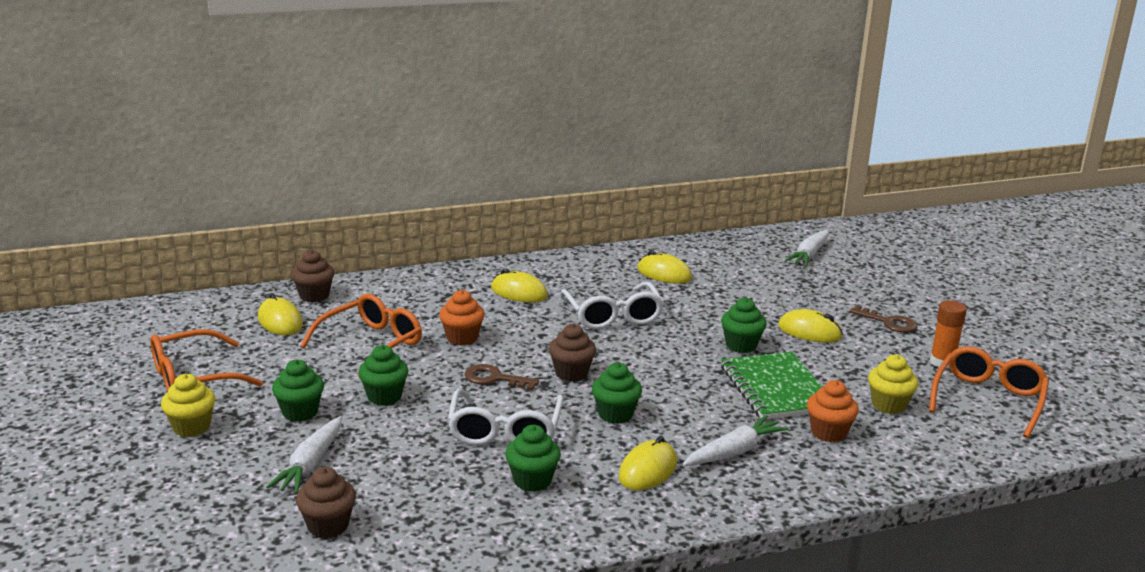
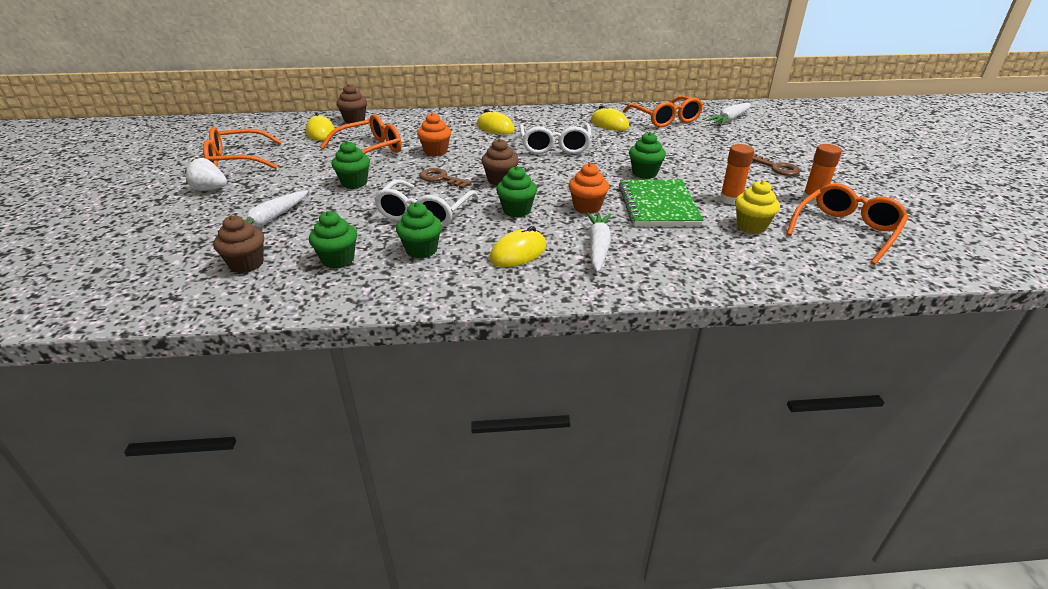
camera: 15 degrees right, 10 degrees up
yellow cupcake [161,374,216,437] -> white strawberry [185,158,227,191]
green cupcake [272,359,324,422] -> green cupcake moved to [309,211,357,269]
white carrot [682,415,789,466] -> white carrot turned 60 degrees counterclockwise [586,212,611,272]
yellow mouse [778,309,843,342] -> none
orange cupcake [807,380,859,442] -> orange cupcake moved to [568,163,609,214]
none -> orange glasses [623,96,703,127]
none -> orange glue stick [720,144,754,205]

